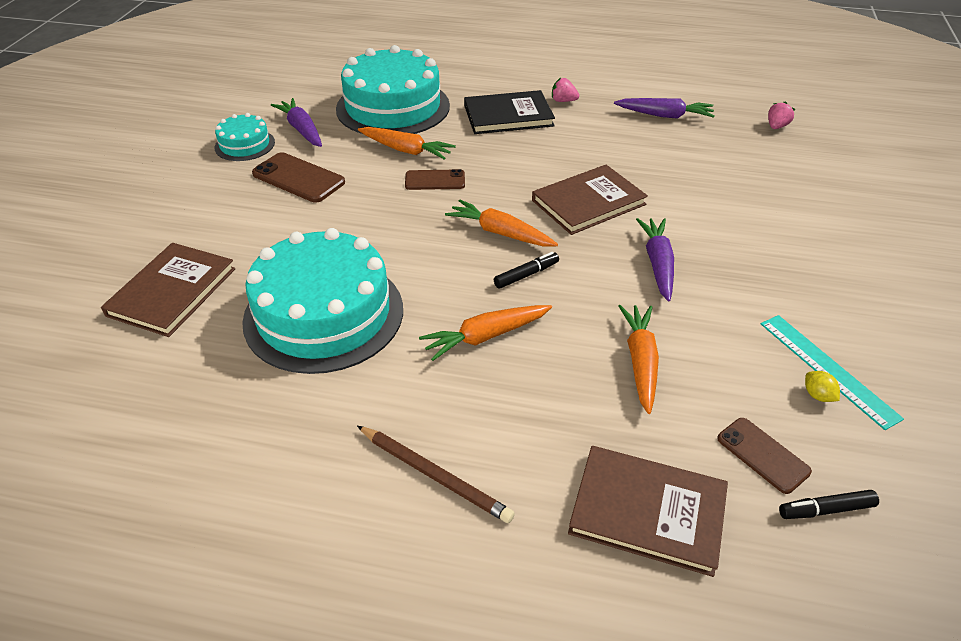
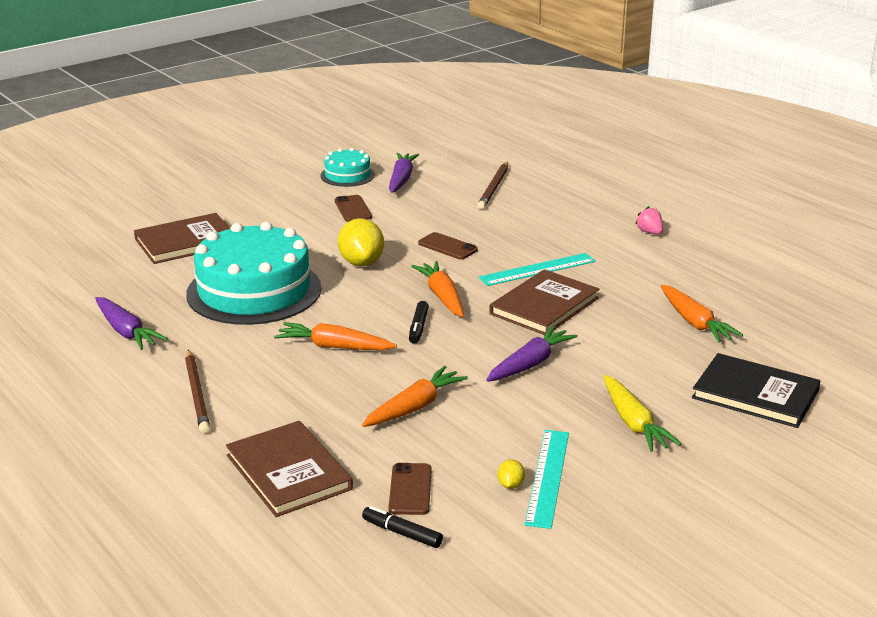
camera: 40 degrees right, 15 degrees down
brown phone [252,152,345,202] -> brown phone [335,195,372,222], size x0.65
turquoise cake [336,45,450,134] -> brown pencil [477,162,508,209]
orange carrot [358,127,456,160] -> orange carrot moved to [661,285,743,343]
black book [464,90,555,134] -> black book moved to [692,353,820,428]
black marker [494,252,559,289] -> black marker turned 90 degrees clockwise [409,301,429,344]
brown book [532,165,648,235] -> brown book turned 60 degrees counterclockwise [489,269,599,335]
purple carrot [614,98,715,119] -> purple carrot moved to [95,297,168,350]
pink strawberry [768,101,795,129] -> none
none -> yellow lemon [338,218,384,266]
none -> turquoise ruler [478,253,596,286]
none -> yellow carrot [603,375,681,452]

